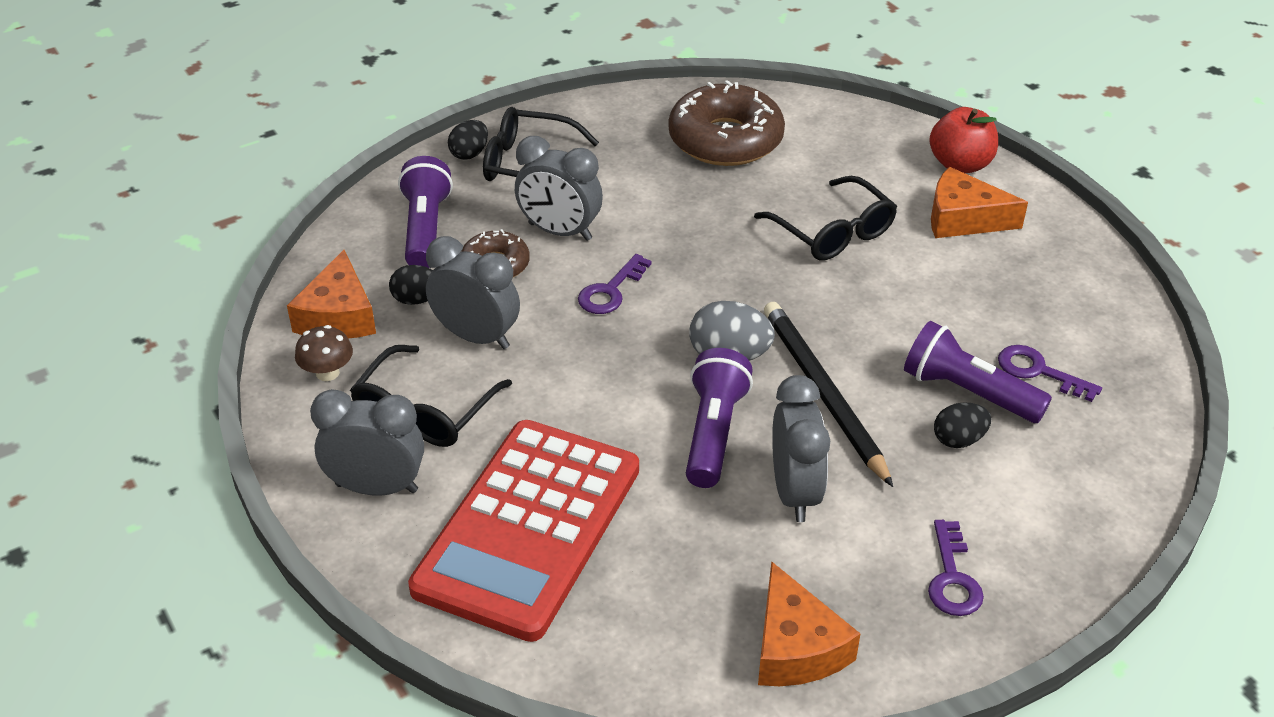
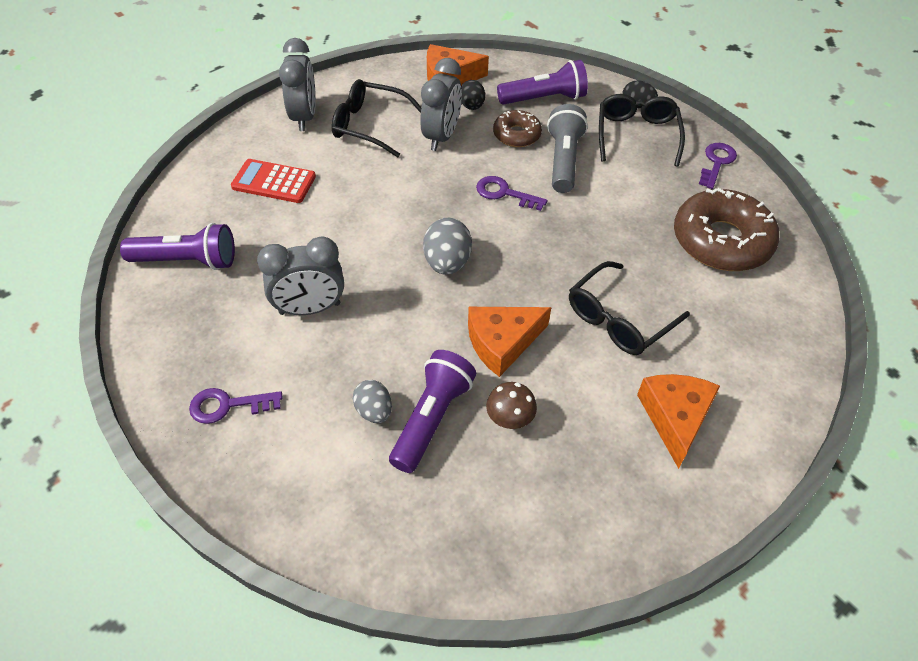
camera: 80 degrees right, 10 degrees up
brown mushroom [295,325,353,381] -> brown mushroom moved to [486,382,537,429]
red calculator [408,420,639,642] -> red calculator [231,159,316,203], size x0.49
grey clock [515,136,603,241] -> grey flashlight [547,104,588,193]
purple flashlight [686,348,753,488] -> purple flashlight moved to [120,223,235,270]
orange cheese [758,561,860,686] -> orange cheese moved to [468,307,552,377]
black pencil [764,302,893,487] -> none
red apple [929,107,998,173] -> none
black egg [934,402,991,448] -> grey egg [353,380,392,423]
purple key [998,345,1102,402] -> purple key moved to [699,143,737,189]

